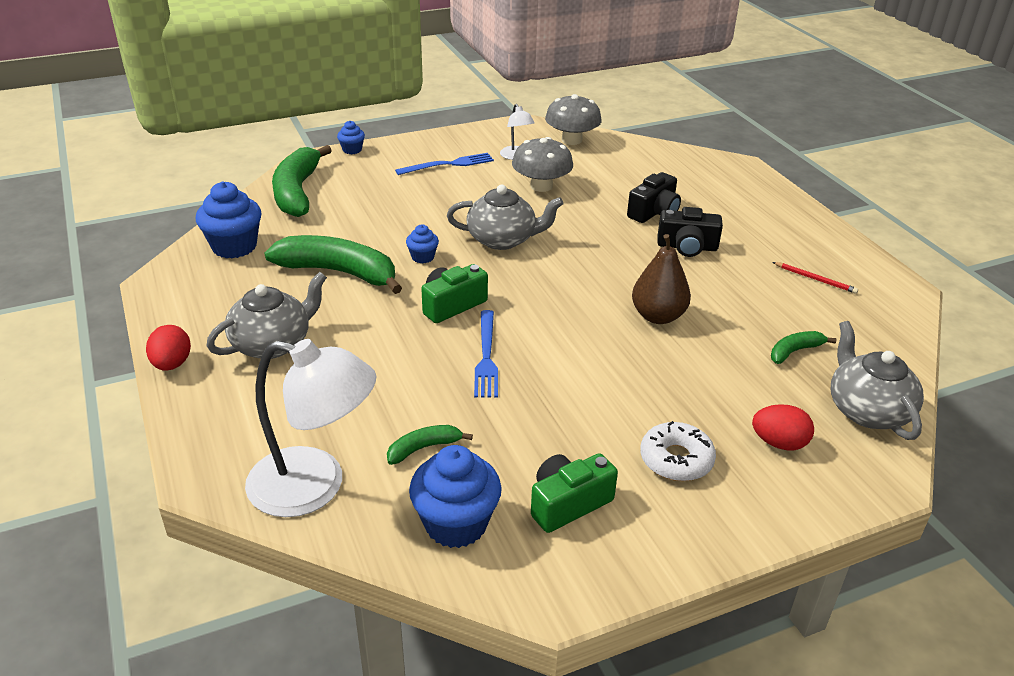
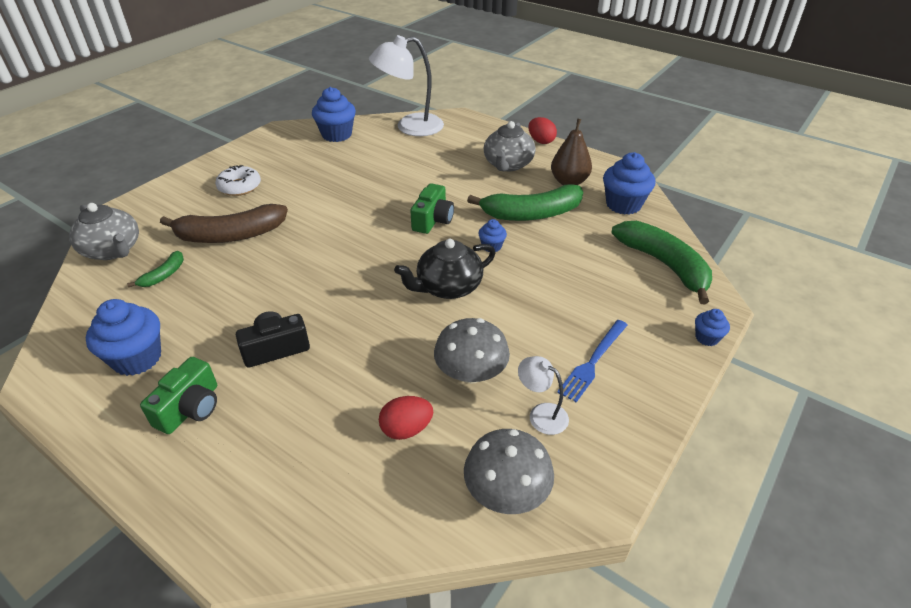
camera: 150 degrees right, 5 degrees up
green banana [387,425,473,465] -> none
grey teapot [447,184,564,250] -> black teapot [394,239,496,299]
blue fork [474,310,498,398] -> none
green camera [531,453,618,533] -> green camera moved to [140,357,217,434]
black camera [627,172,681,223] -> none
brown pear [632,234,691,324] -> brown pear moved to [551,118,592,185]
red egg [752,404,814,450] -> red egg moved to [379,396,433,440]
red pencil [773,262,858,294] -> blue cupcake [86,299,161,376]
none -> brown banana [160,204,288,243]

